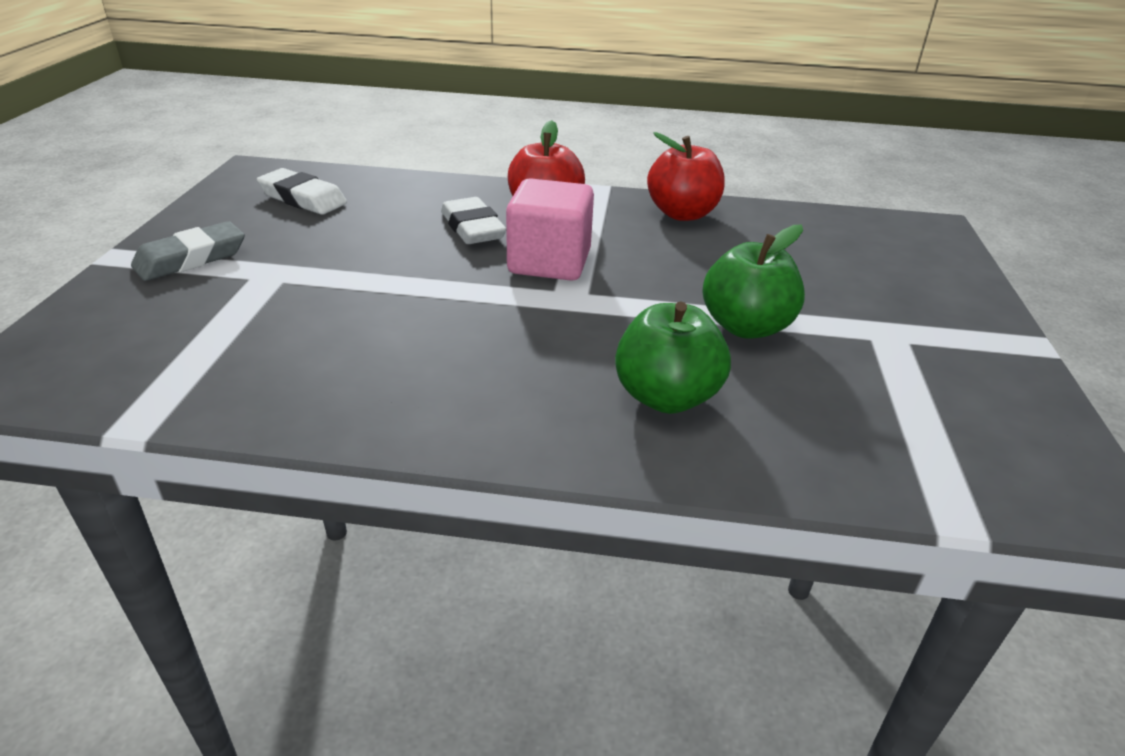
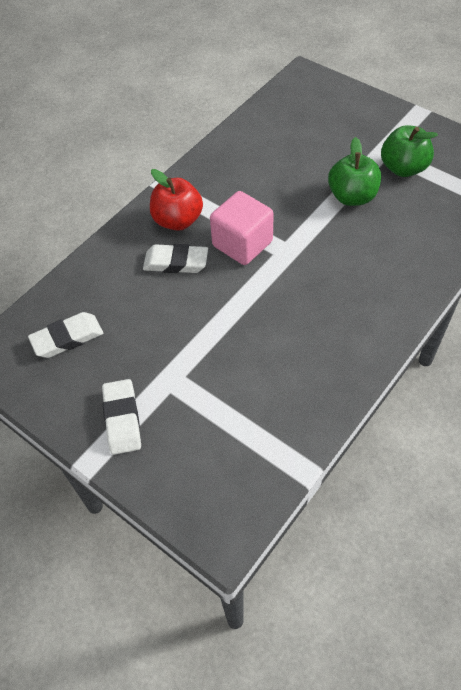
camera: 55 degrees left, 20 degrees up
grey eraser [131,221,245,281] -> white eraser [102,379,141,455]
green apple [615,302,731,414] -> green apple moved to [381,125,438,177]
red apple [647,132,725,221] -> none

